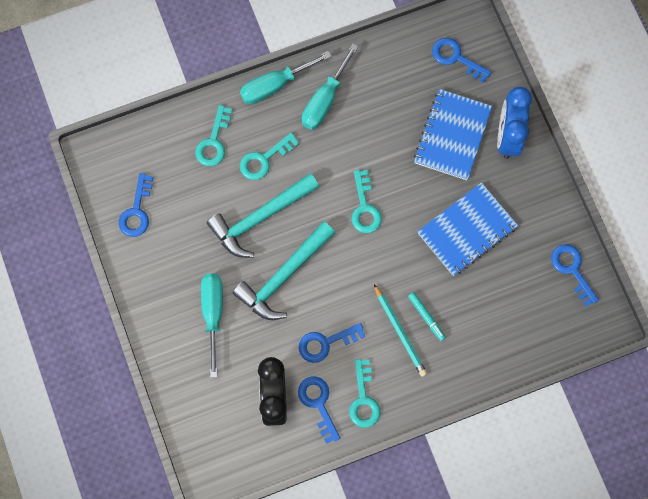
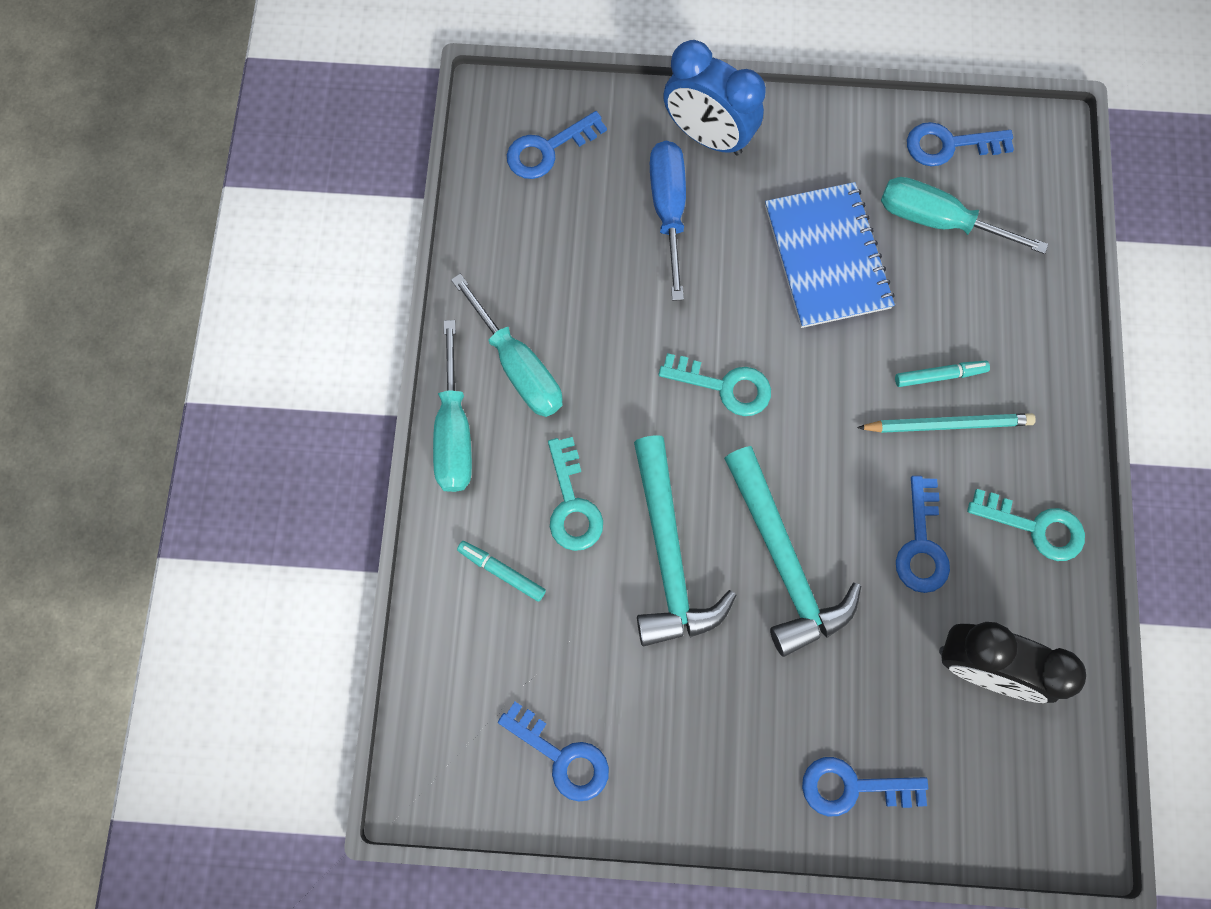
camera: 65 degrees left, 0 degrees up
turquoise key [195,105,232,166] -> turquoise marker [457,541,546,602]
turquoise screwdriver [201,273,223,378] -> turquoise screwdriver moved to [881,177,1048,254]
blue key [298,376,340,444] -> blue key moved to [802,757,928,816]
blue notebook [414,89,492,180] -> blue screwdriver [650,141,686,301]

